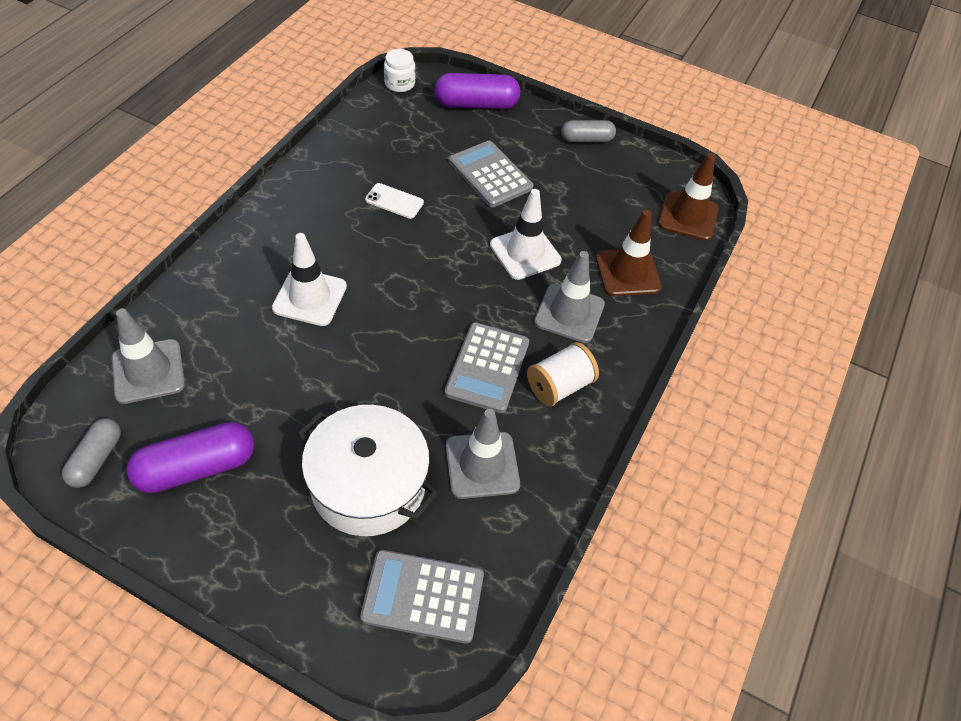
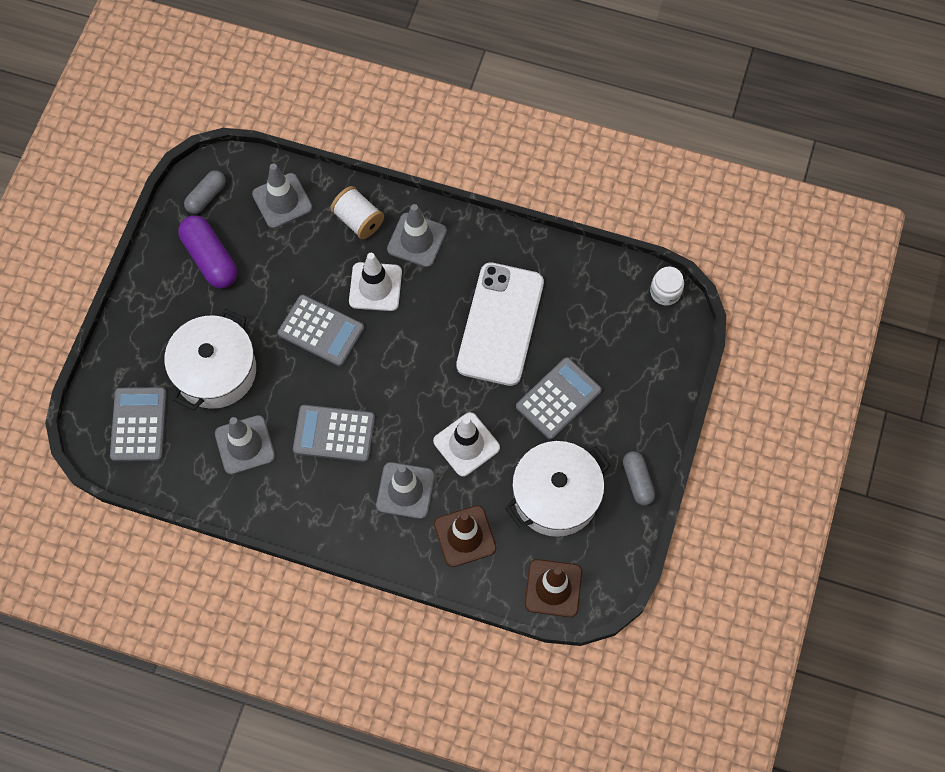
camera: 85 degrees right, 15 degrees up
grey capsule [62,418,121,488] -> grey capsule turned 60 degrees counterclockwise [184,170,226,214]
white phone [365,183,424,219] -> white phone [456,262,544,386], size x2.49
purple capsule [434,73,521,109] -> none
white spool [527,342,599,407] -> white spool moved to [331,186,384,239]
none -> grey calculator [278,295,364,366]
none -> grey traffic cone [387,204,447,267]
none -> white pot [505,441,610,537]

